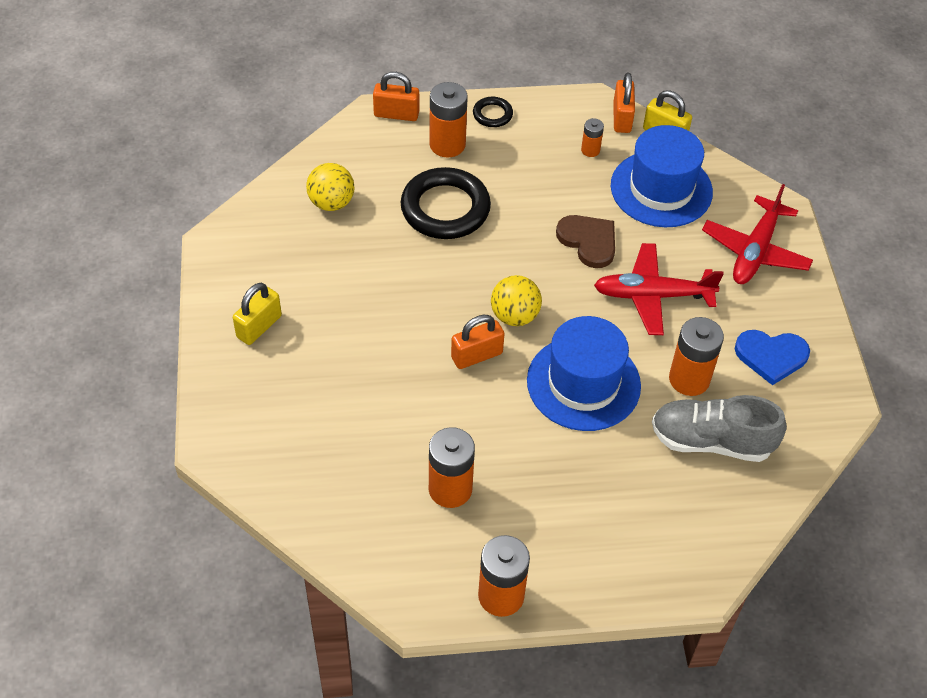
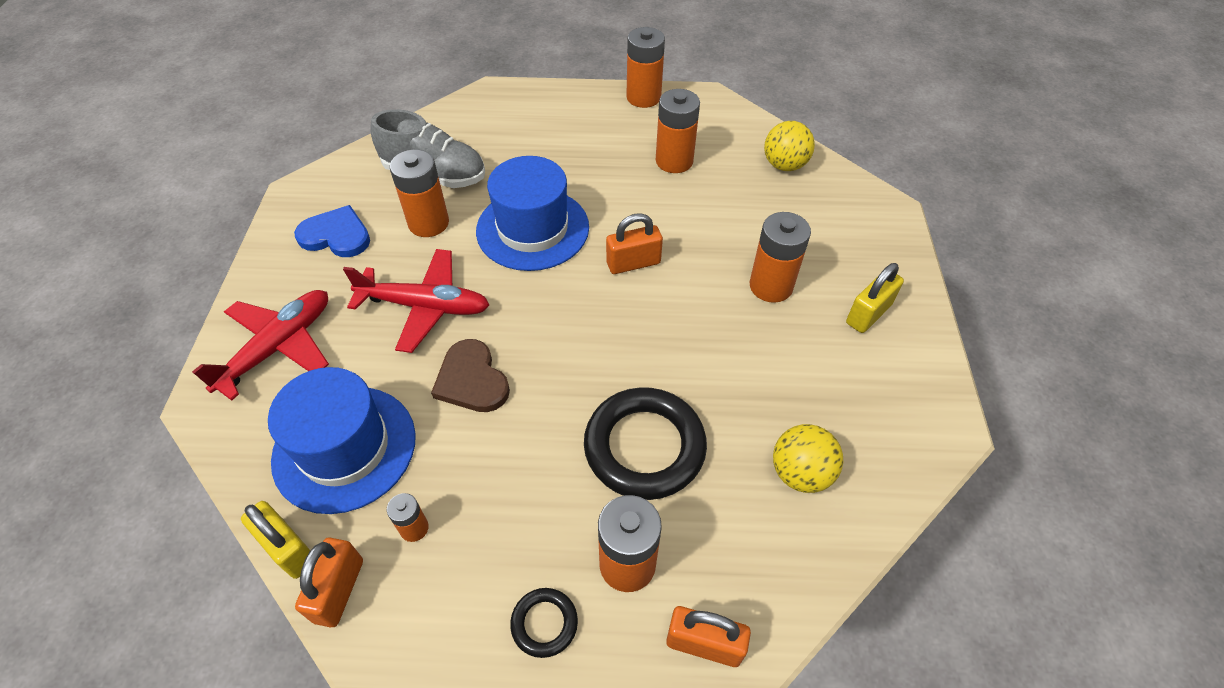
camera: 170 degrees left, 0 degrees up
yellow ball [491,275,542,326] -> yellow ball moved to [764,121,815,171]
none -> orange battery [750,212,811,303]

